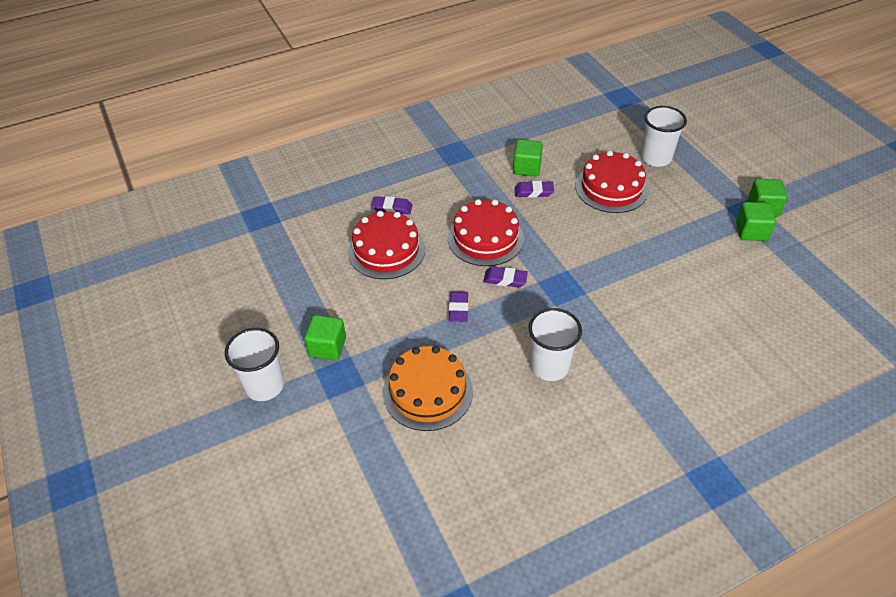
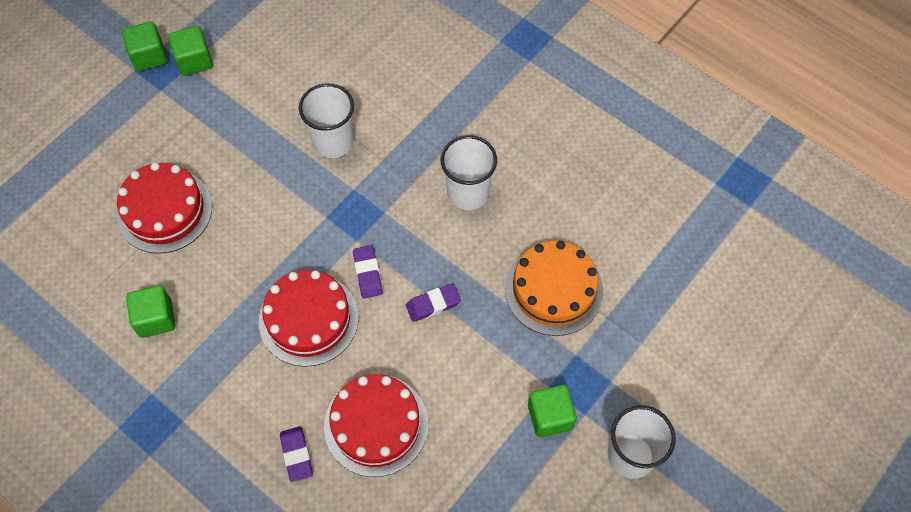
camera: 115 degrees left, 15 degrees up
purple eraser [515,181,554,198] -> none
white cup [641,106,687,167] -> white cup moved to [299,83,354,158]

